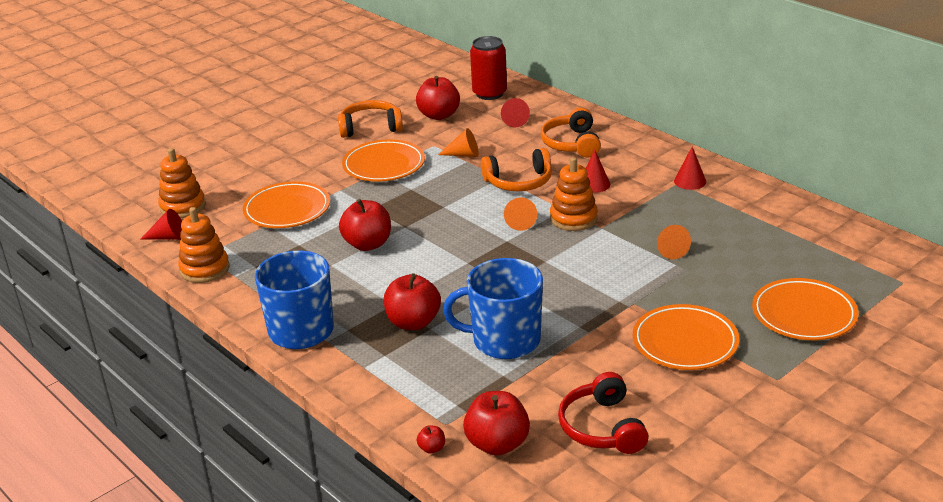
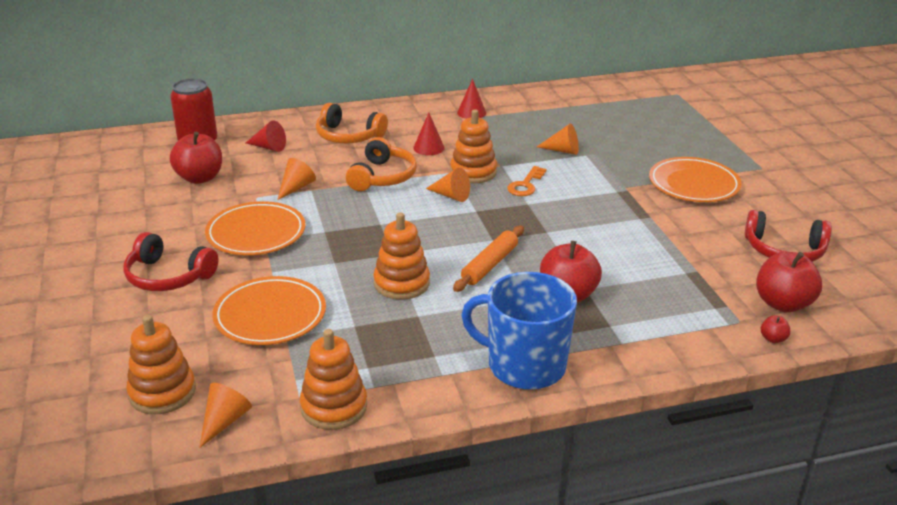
camera: 65 degrees left, 0 degrees up
red cone [141,209,182,240] -> orange cone [199,383,252,448]
orange headphones [338,100,403,138] -> none
red apple [339,199,391,251] -> orange stacking toy [373,212,430,300]
blue mug [443,258,543,359] -> none
orange plate [752,278,858,340] -> none
none -> red headphones [124,232,219,291]
none -> orange rolling pin [453,226,524,292]
none -> orange key [507,166,547,196]

